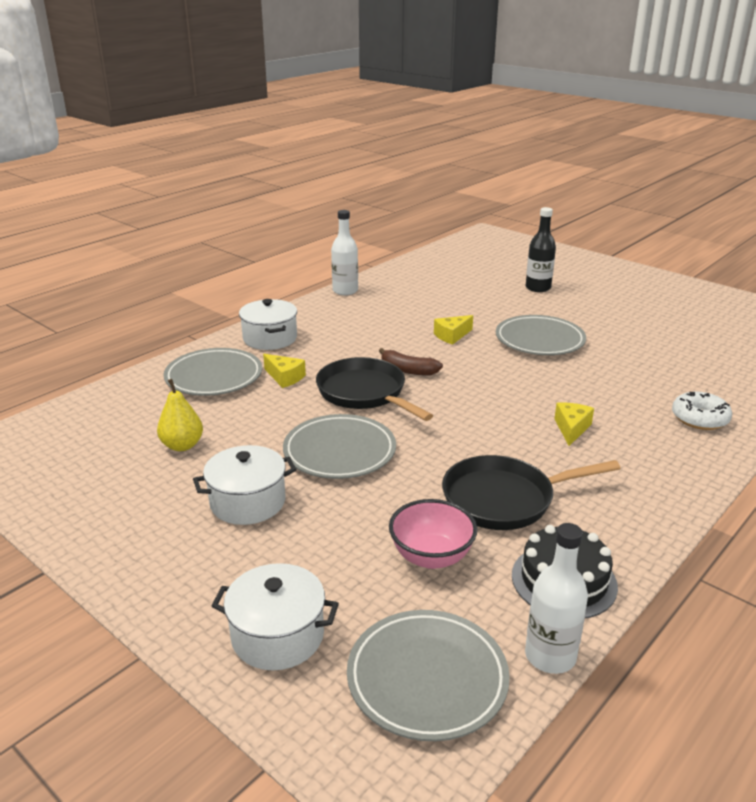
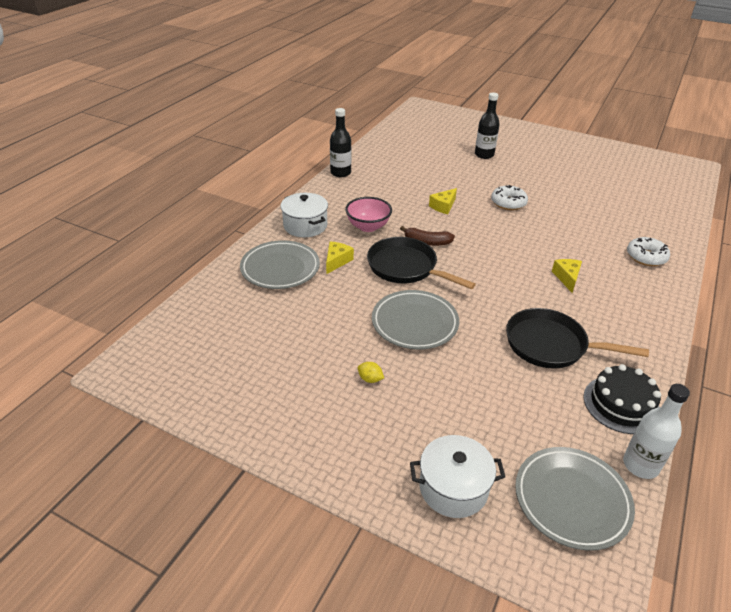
camera: 15 degrees left, 10 degrees up
yellow pear [157,379,203,451] -> none
white pot [193,445,297,525] -> yellow lemon [358,362,384,383]
yellow cheese [263,354,306,388] -> yellow cheese turned 90 degrees counterclockwise [326,241,354,274]
white bottle [331,210,358,295] -> black bottle [330,108,351,177]
pink bowl [389,499,477,569] -> pink bowl moved to [345,197,392,232]
black pan [442,455,621,530] -> black pan turned 45 degrees clockwise [506,308,649,369]
grey plate [496,315,586,355] -> white donut [491,185,528,210]

